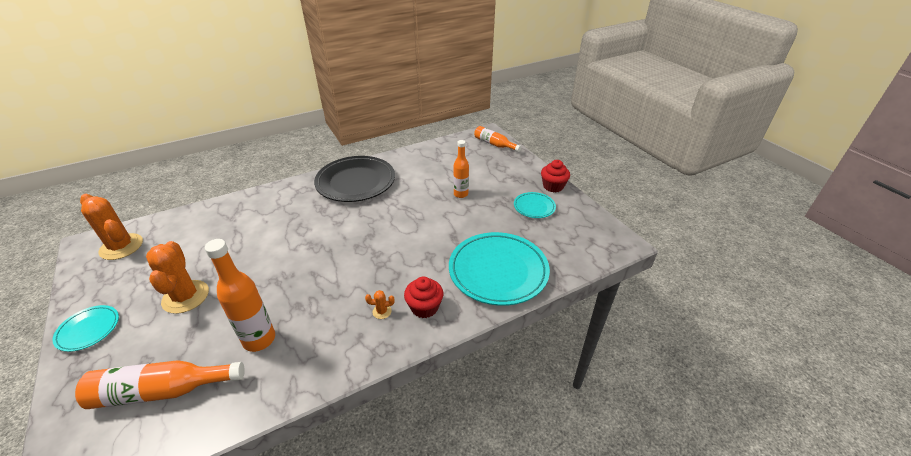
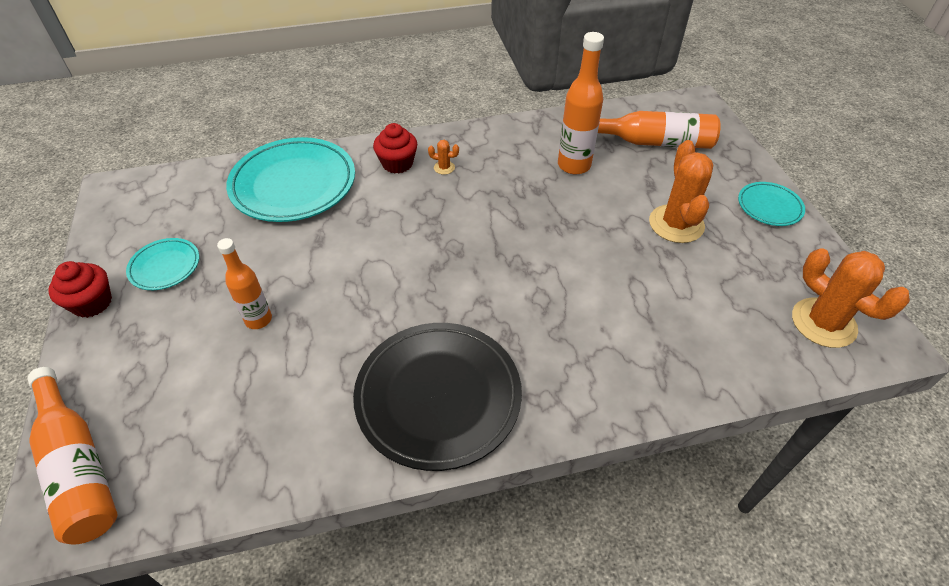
camera: 165 degrees left, 10 degrees up
orange bottle [474,126,521,152] -> orange bottle [28,367,117,545], size x1.54

